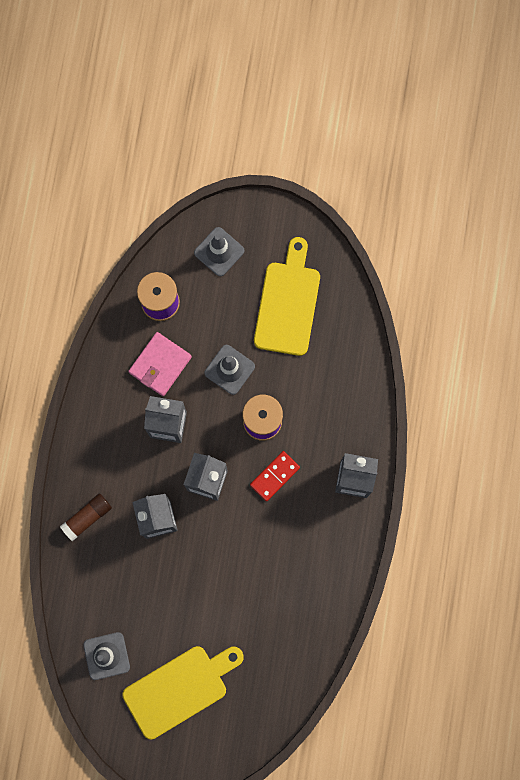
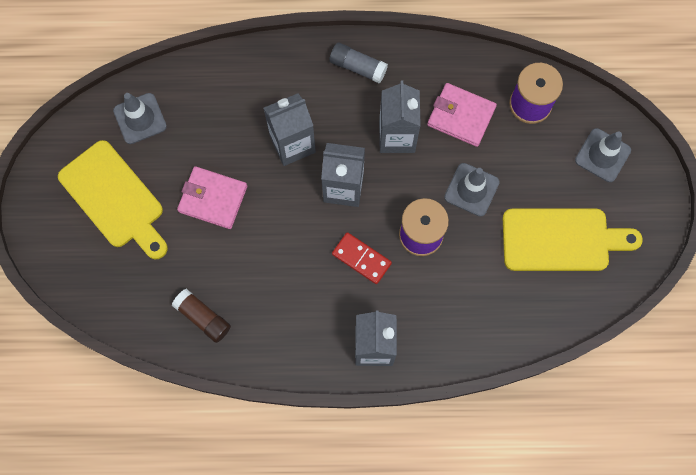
camera: 80 degrees right, 5 degrees down
brown glue stick [60,493,112,541] -> brown glue stick moved to [172,289,231,343]
none -> pink wallet [177,166,247,229]
none -> grey glue stick [329,43,388,84]

